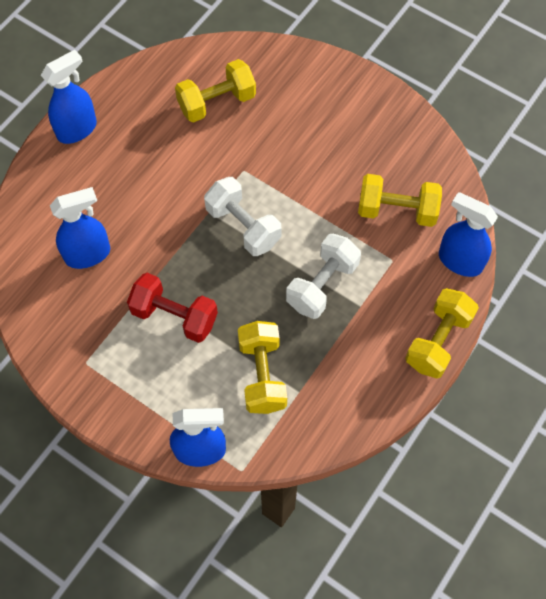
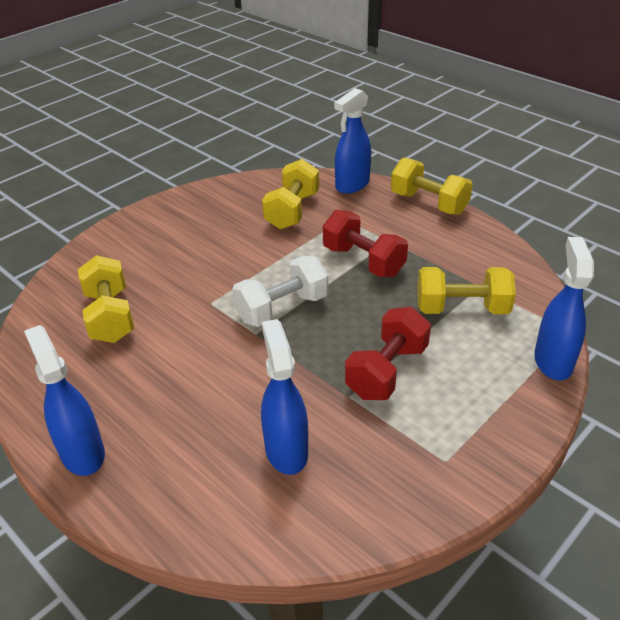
camera: 80 degrees left, 25 degrees down
white dumbbell [286,234,361,319] -> red dumbbell [323,210,408,277]

